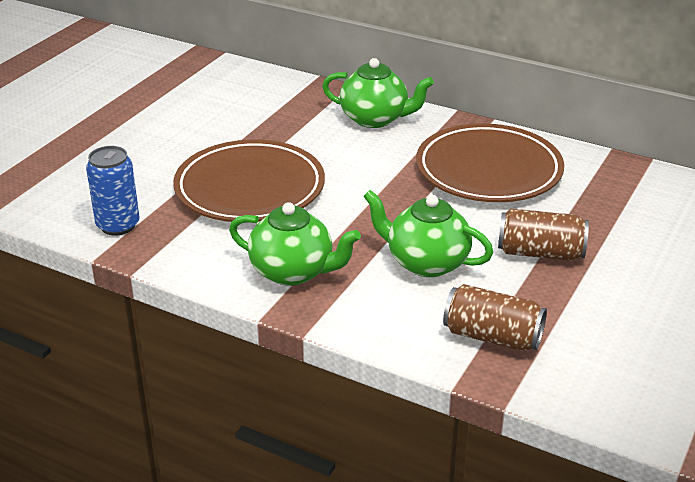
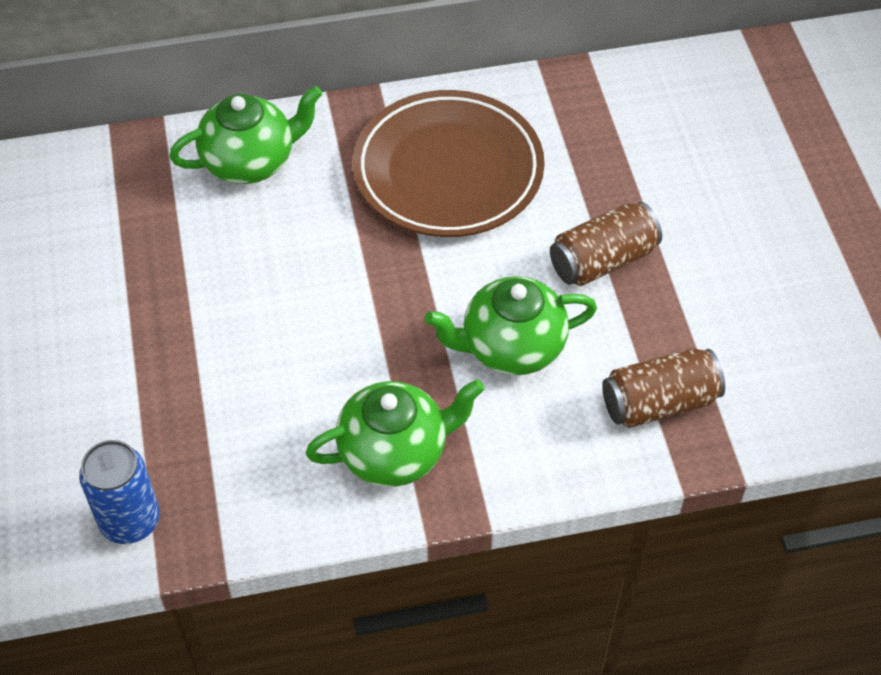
camera: 40 degrees left, 20 degrees up
brown plate [173,140,325,222] -> none

